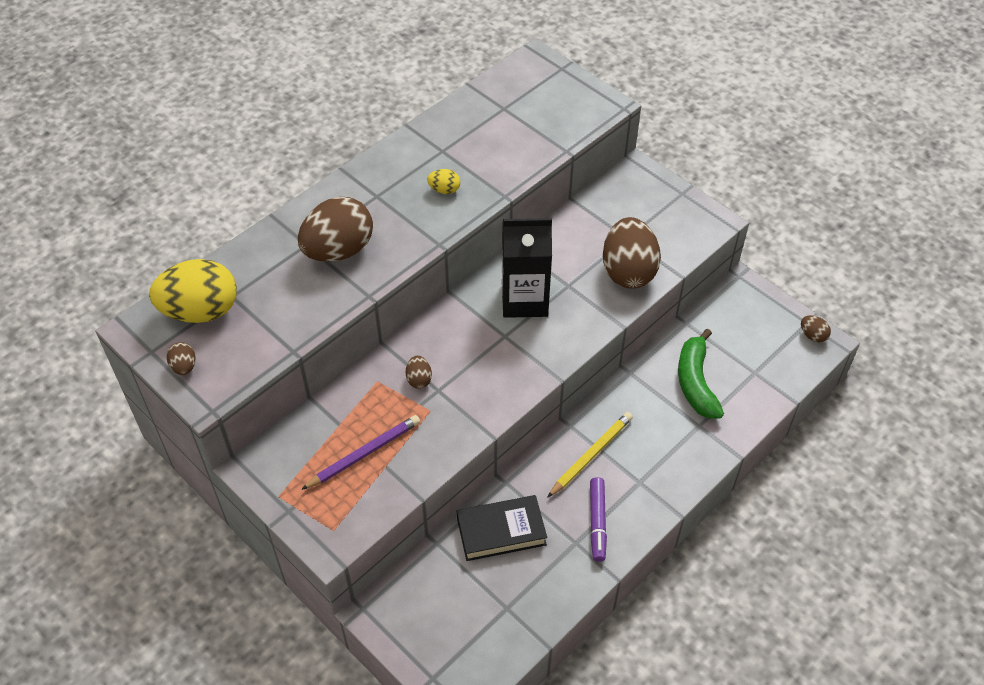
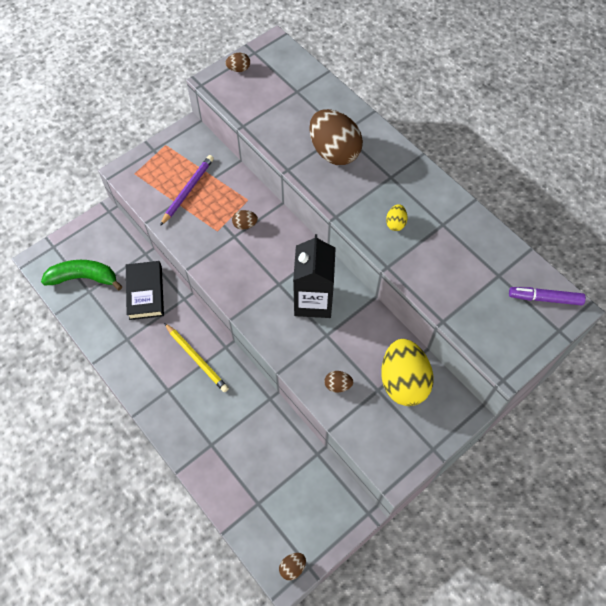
camera: 95 degrees right, 10 degrees up
yellow egg [149,259,237,323] -> yellow egg moved to [381,339,434,406]
purple pencil [301,415,420,490] -> purple pencil turned 120 degrees counterclockwise [160,155,214,226]
purple marker [590,477,607,562] -> purple marker moved to [509,287,586,305]
brown egg [603,217,661,289] -> brown egg [324,371,353,392], size x0.43
green banana [678,329,724,419] -> green banana moved to [41,260,122,290]

